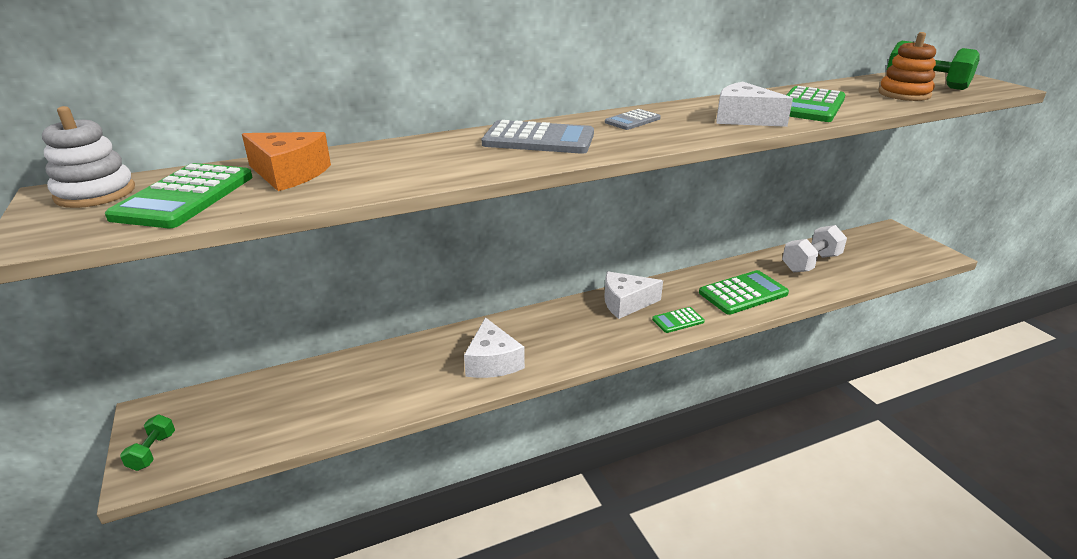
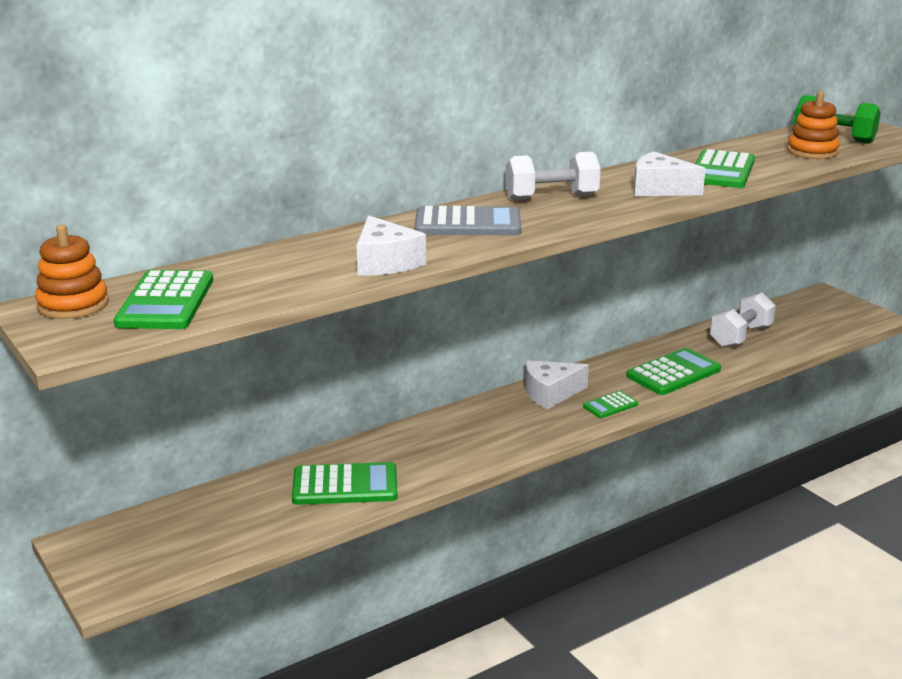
camera: 10 degrees left, 5 degrees down
white stacking toy [42,106,135,208] -> orange stacking toy [35,225,109,319]
green dumbbell [120,414,175,471] -> none
orange cheese [242,132,331,191] -> none
white cheese [464,317,525,378] -> white cheese moved to [357,215,426,276]
grey calculator [605,109,661,130] -> white dumbbell [505,152,601,201]
none -> green calculator [292,462,398,505]

